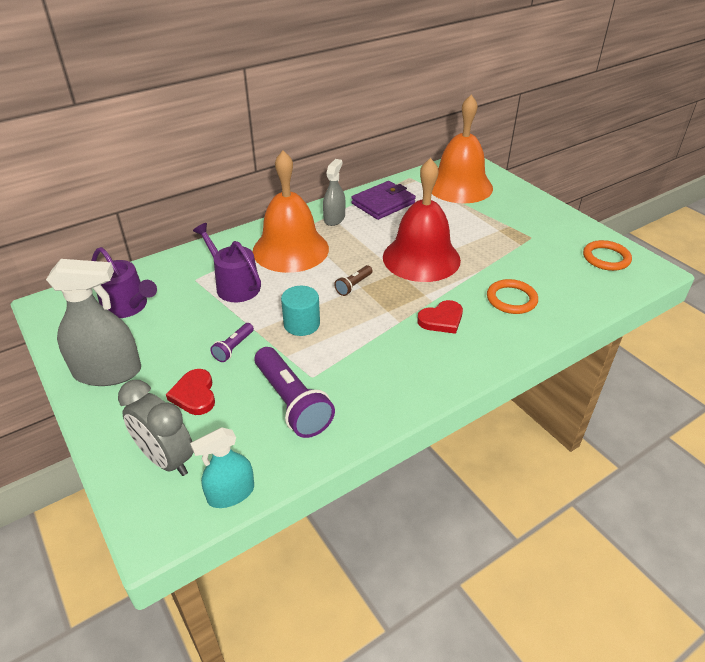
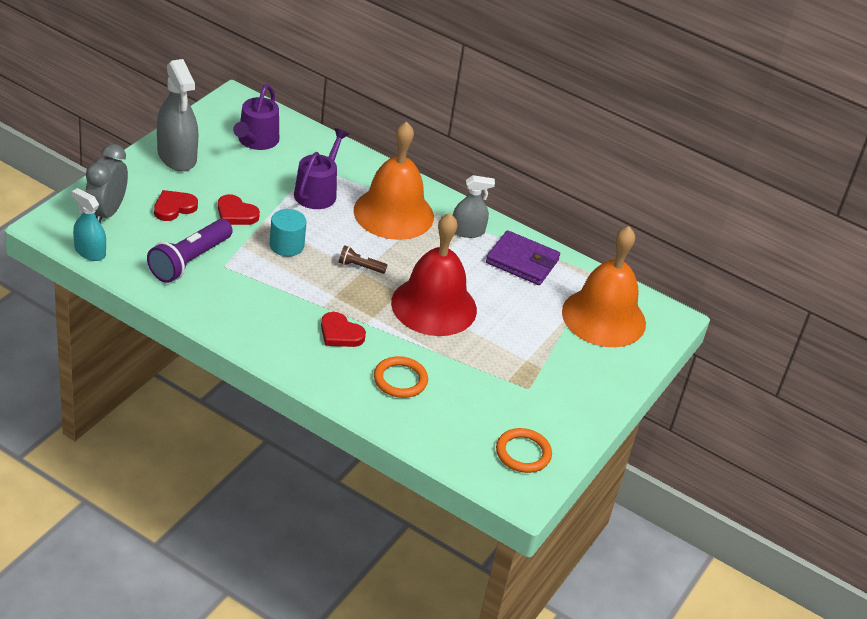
camera: 60 degrees right, 0 degrees up
purple flashlight [210,323,254,362] -> red heart [218,194,260,225]

